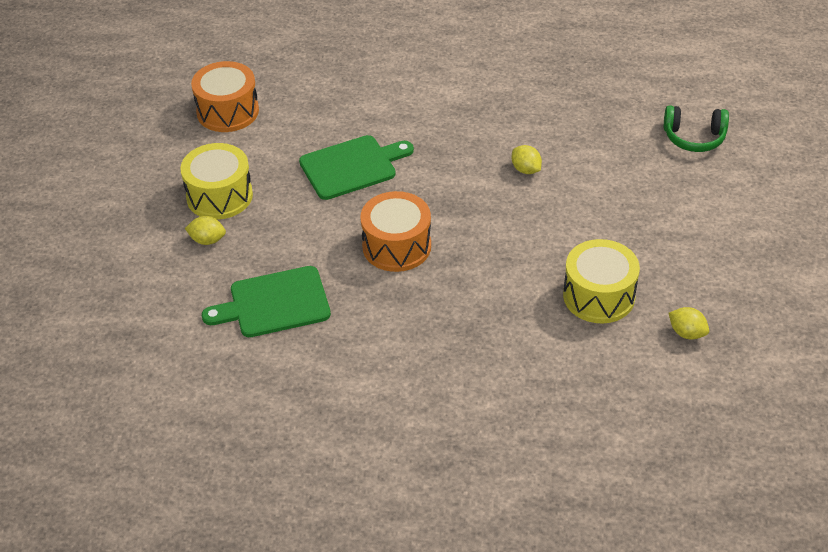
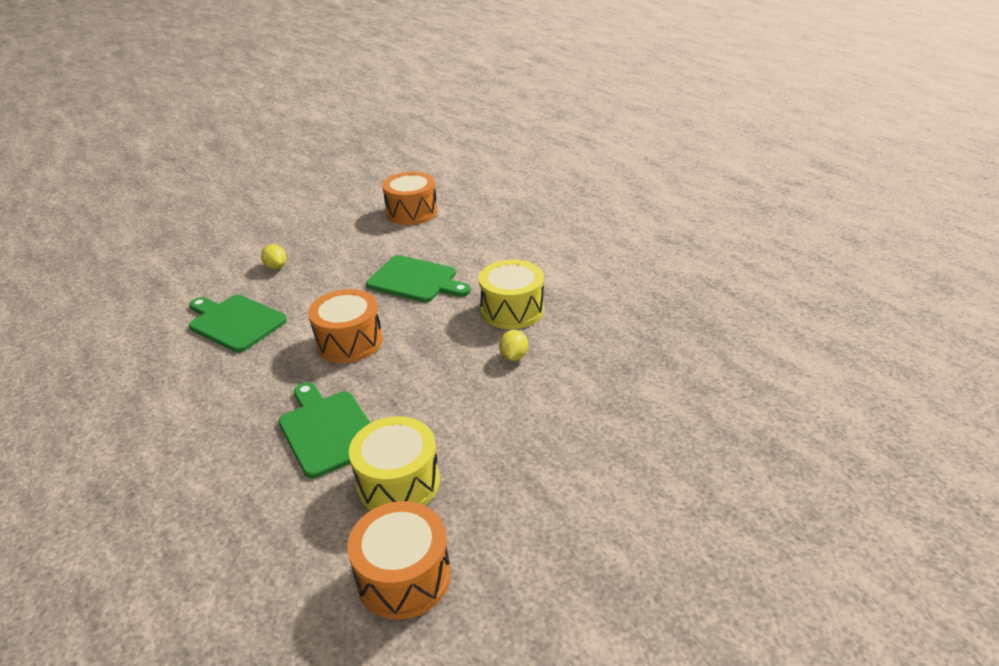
camera: 50 degrees right, 10 degrees down
yellow drum [180,143,253,220] -> yellow drum moved to [479,260,544,329]
green headphones [664,105,729,152] -> none
yellow lemon [669,307,709,339] -> orange drum [347,501,451,620]
none -> green cutting board [278,382,370,478]

